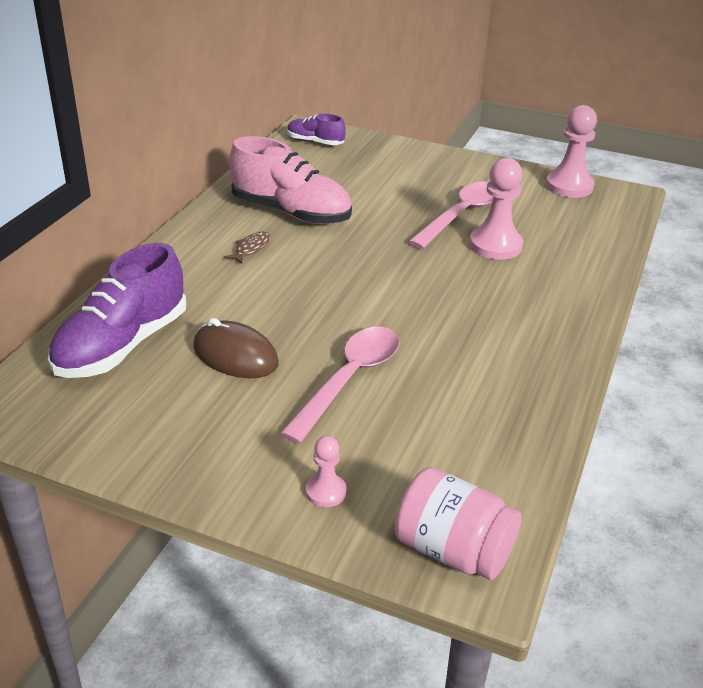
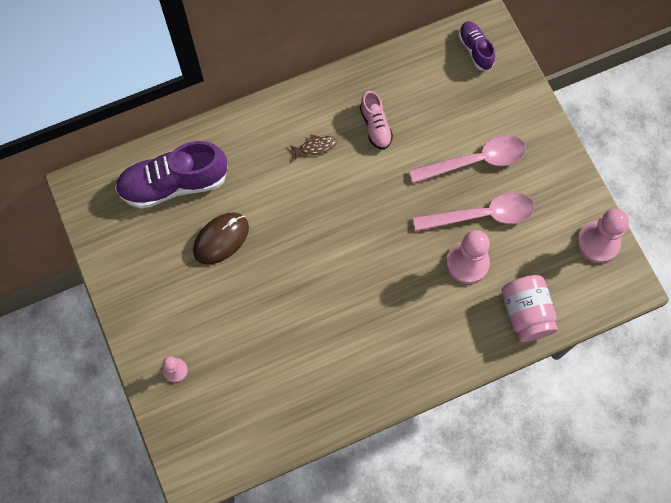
camera: 45 degrees right, 35 degrees up
brown mouse [193,318,279,378] -> brown mouse turned 60 degrees clockwise [193,212,249,265]
pink shoe [229,136,352,224] -> pink shoe [360,91,393,150], size x0.53
pink spoon [280,327,400,444] -> pink spoon moved to [409,135,526,183]
pink jar [394,467,522,580] -> pink jar moved to [501,275,558,342]

